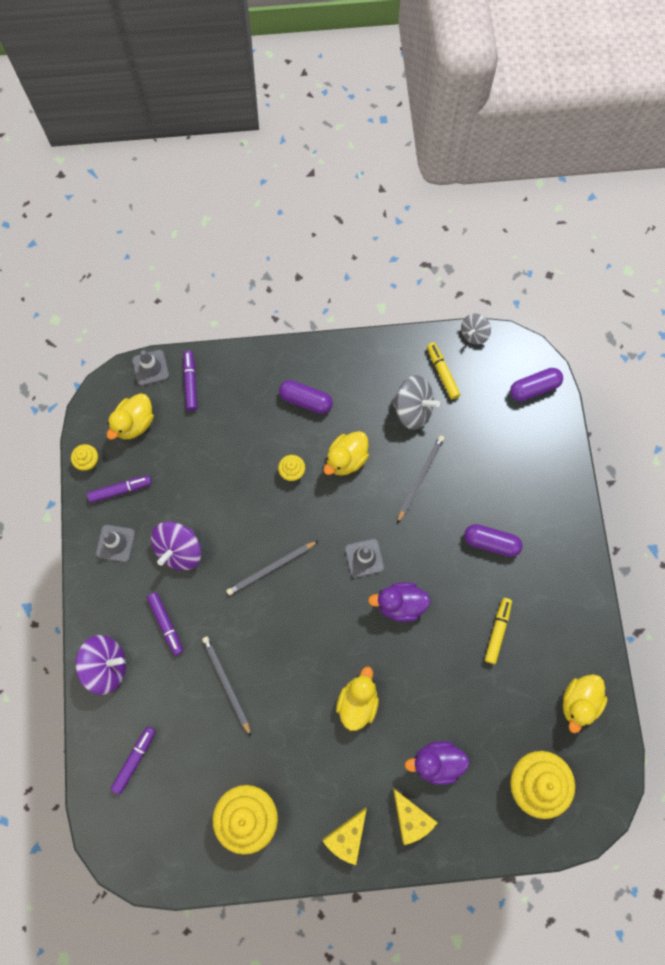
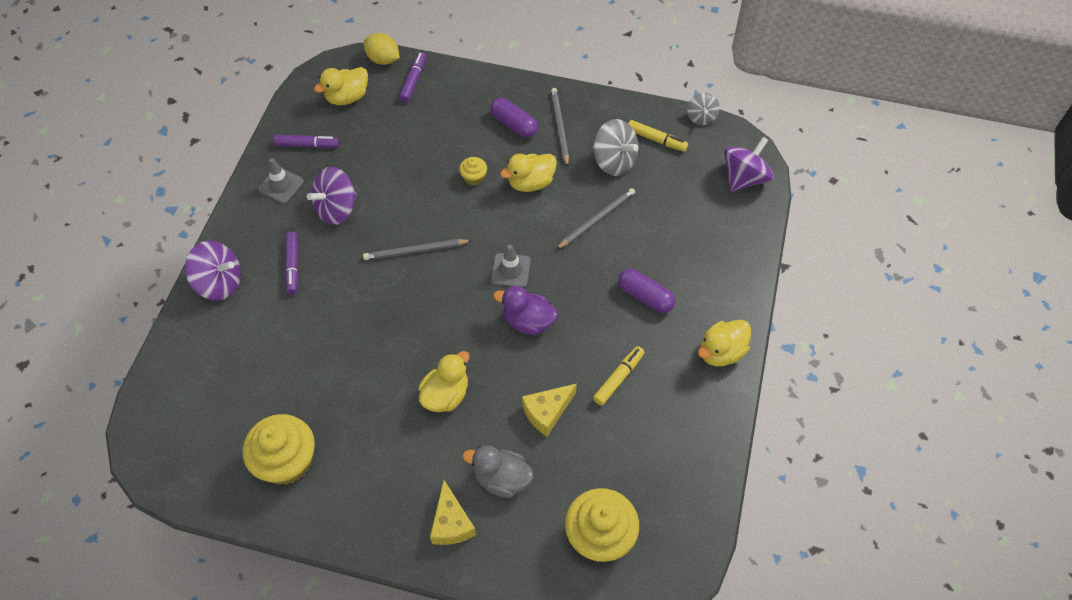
camera: 20 degrees right, 15 degrees down
yellow cupcake [71,444,98,471] -> none
purple marker [110,726,156,794] -> none
grey traffic cone [132,350,169,386] -> yellow lemon [364,33,400,65]
grey pencil [202,636,251,736] -> grey pencil moved to [551,88,569,167]
yellow cheese [323,807,367,865] -> yellow cheese moved to [522,383,577,436]
purple duck [404,741,469,785] -> grey duck [463,445,534,498]
yellow marker [427,342,460,399] -> yellow marker turned 120 degrees clockwise [628,120,688,152]
grey spinning top [461,314,491,345] -> grey spinning top turned 60 degrees counterclockwise [687,93,720,126]
purple capsule [510,368,563,402] -> purple spinning top [724,137,774,192]
yellow duck [563,674,607,733] -> yellow duck moved to [698,320,751,367]

